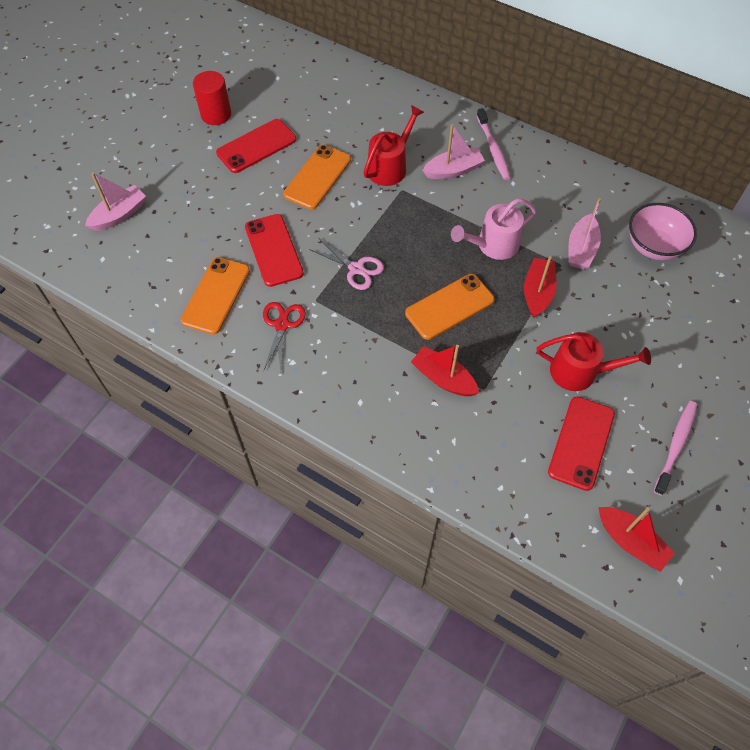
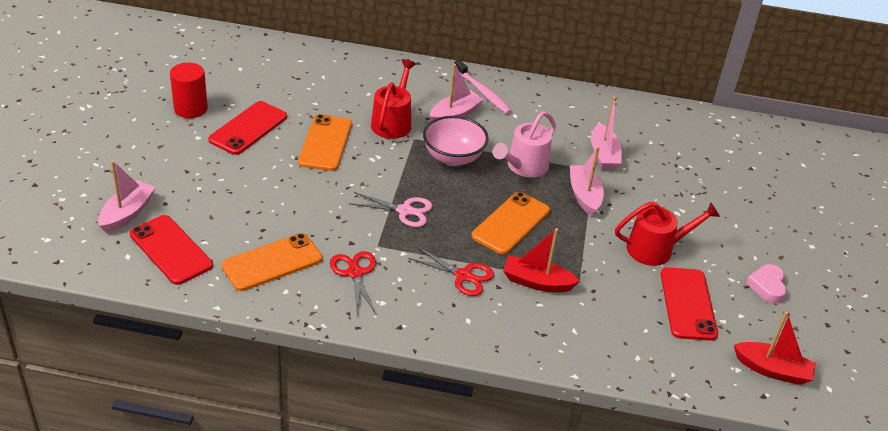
camera: 25 degrees left, 20 degrees down
orange phone [180,257,250,335] -> orange phone turned 60 degrees clockwise [221,233,322,291]
red phone [245,214,304,287] -> red phone moved to [130,215,213,285]
red boat [524,256,557,318] -> pink boat [570,146,604,216]
pink bowl [629,203,697,260] -> pink bowl moved to [423,116,489,166]
pink toothbrush [654,401,697,495] -> pink heart [746,264,787,303]
none -> red scissors [408,247,494,296]

